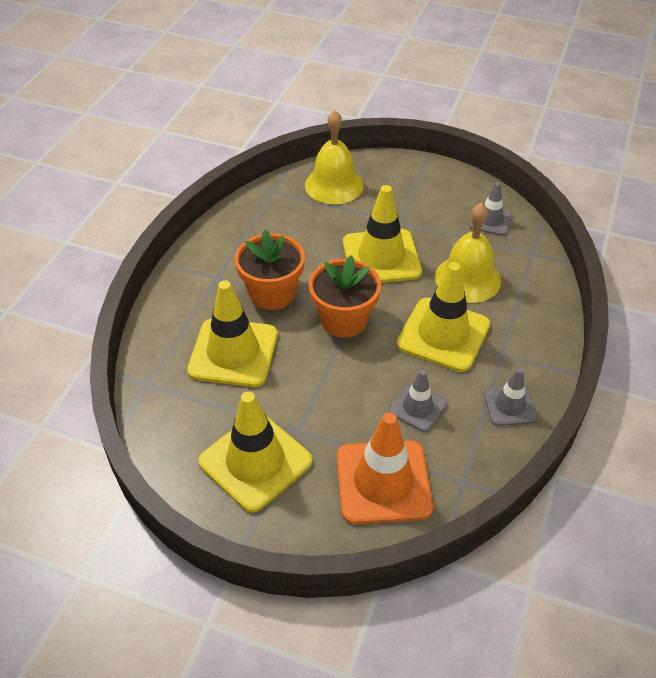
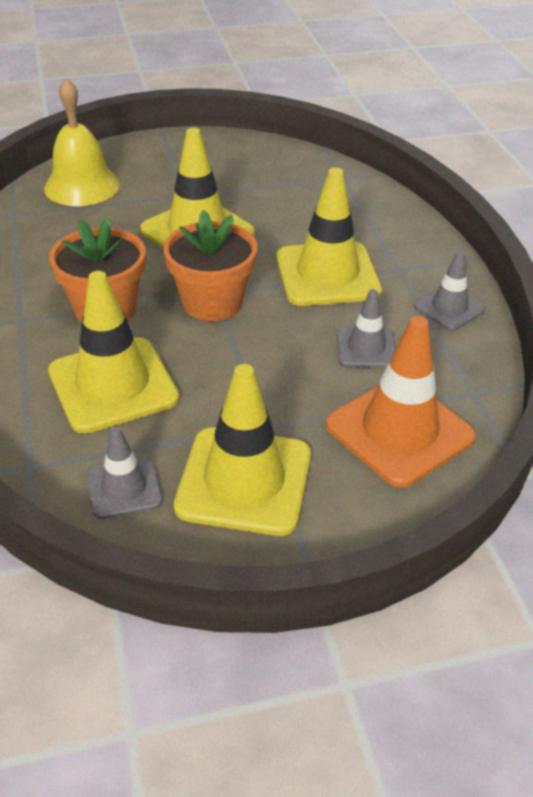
camera: 35 degrees left, 5 degrees down
yellow bell [435,203,501,303] -> none
grey traffic cone [469,182,512,236] -> grey traffic cone moved to [87,427,162,519]

